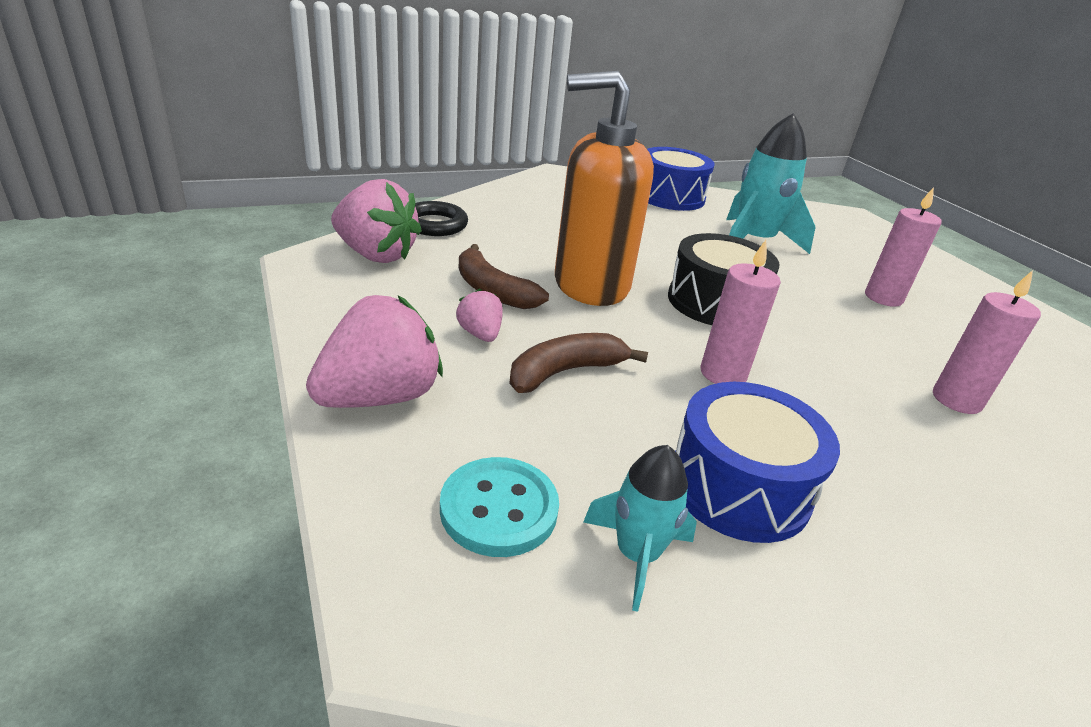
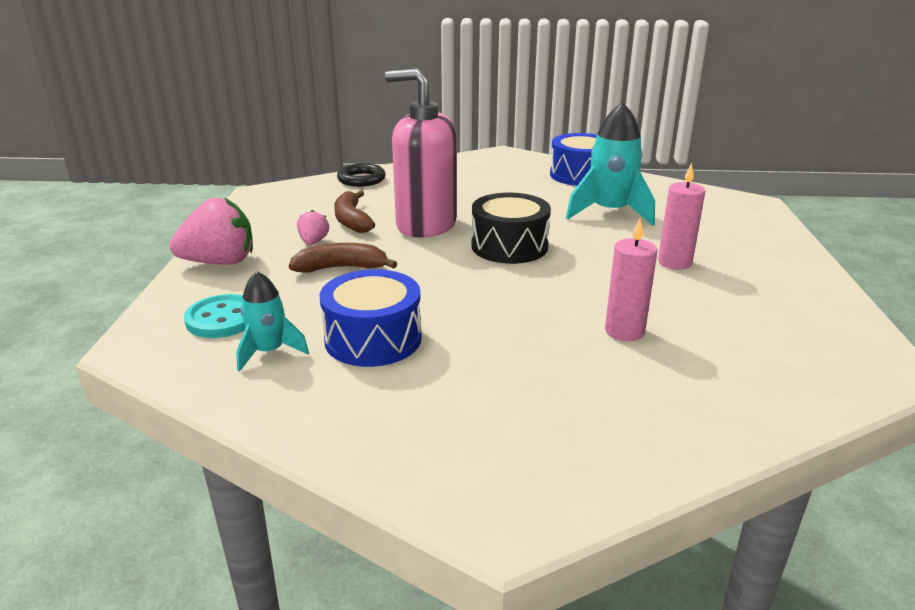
camera: 30 degrees right, 5 degrees down
pink strawberry [331,179,422,263] -> none
orange soap dispenser [555,71,654,306] -> pink soap dispenser [385,68,457,238]
pink candle [701,240,781,384] -> none

